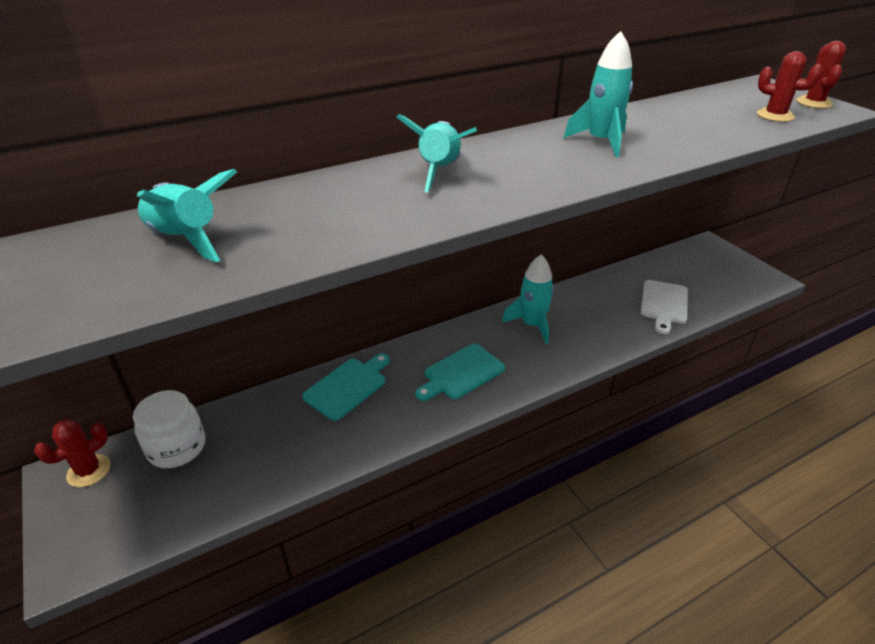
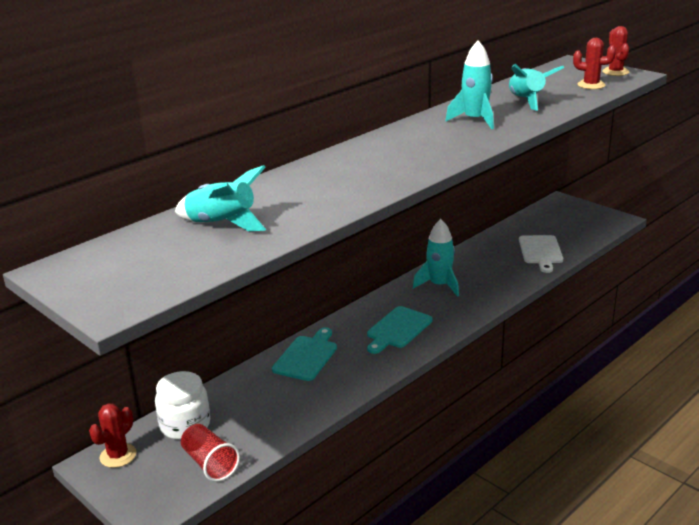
camera: 15 degrees left, 10 degrees down
turquoise rocket [396,114,477,193] -> turquoise rocket moved to [509,64,564,111]
none -> red cup [181,424,240,482]

